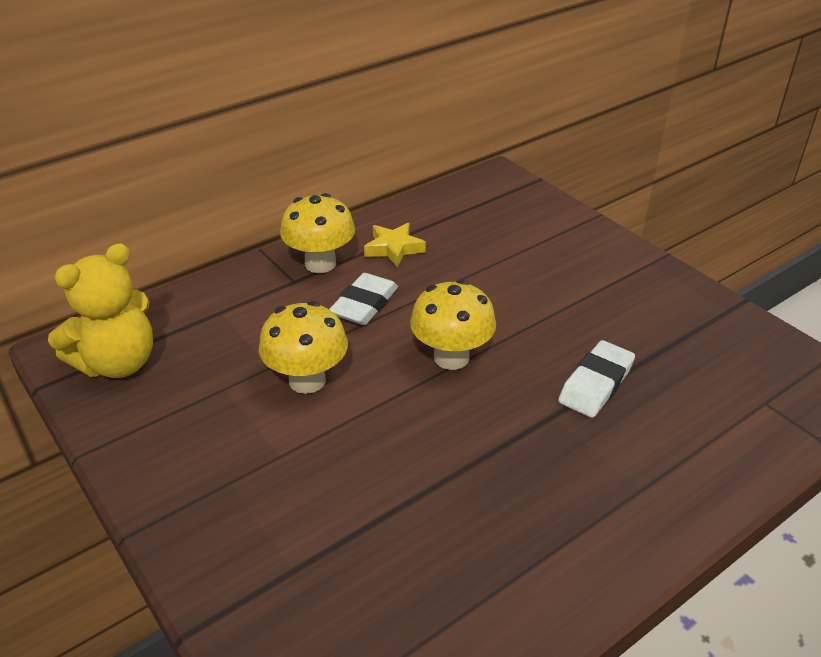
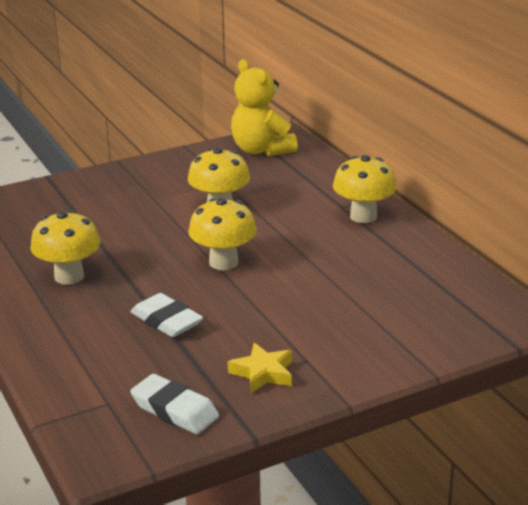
camera: 100 degrees right, 10 degrees down
white eraser [329,273,398,325] -> white eraser moved to [130,374,219,434]
yellow star [364,223,426,267] -> yellow star moved to [228,343,292,393]
none -> yellow mushroom [30,210,100,285]

